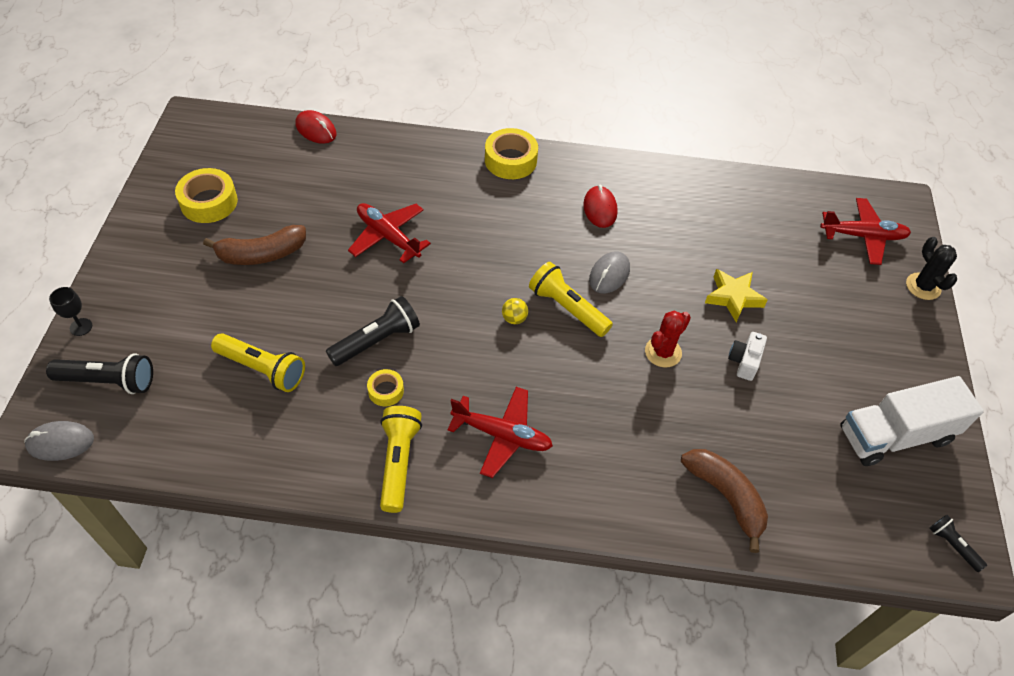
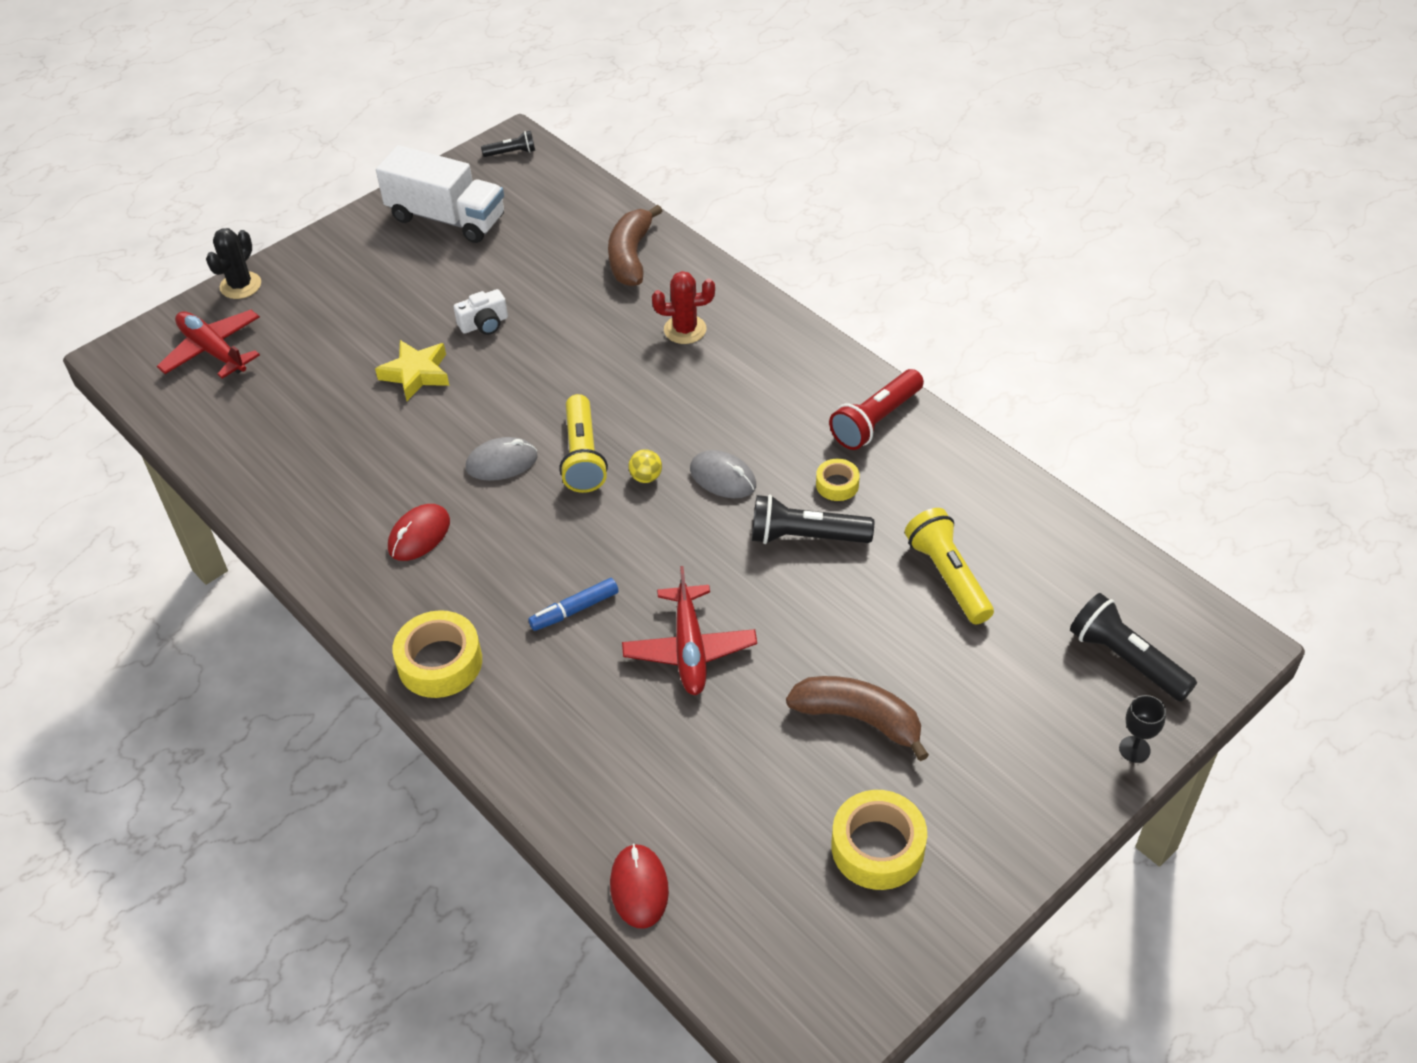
camera: 135 degrees left, 5 degrees down
grey mouse [24,421,94,461] -> grey mouse moved to [690,450,756,498]
yellow flashlight [380,406,422,513] -> red flashlight [829,369,924,450]
red plane [447,387,553,478] -> none
red cactus [645,311,691,368] -> red cactus moved to [652,271,715,344]
black flashlight [929,515,987,572] -> black flashlight turned 105 degrees counterclockwise [481,131,535,157]
none -> blue marker [528,578,619,631]

